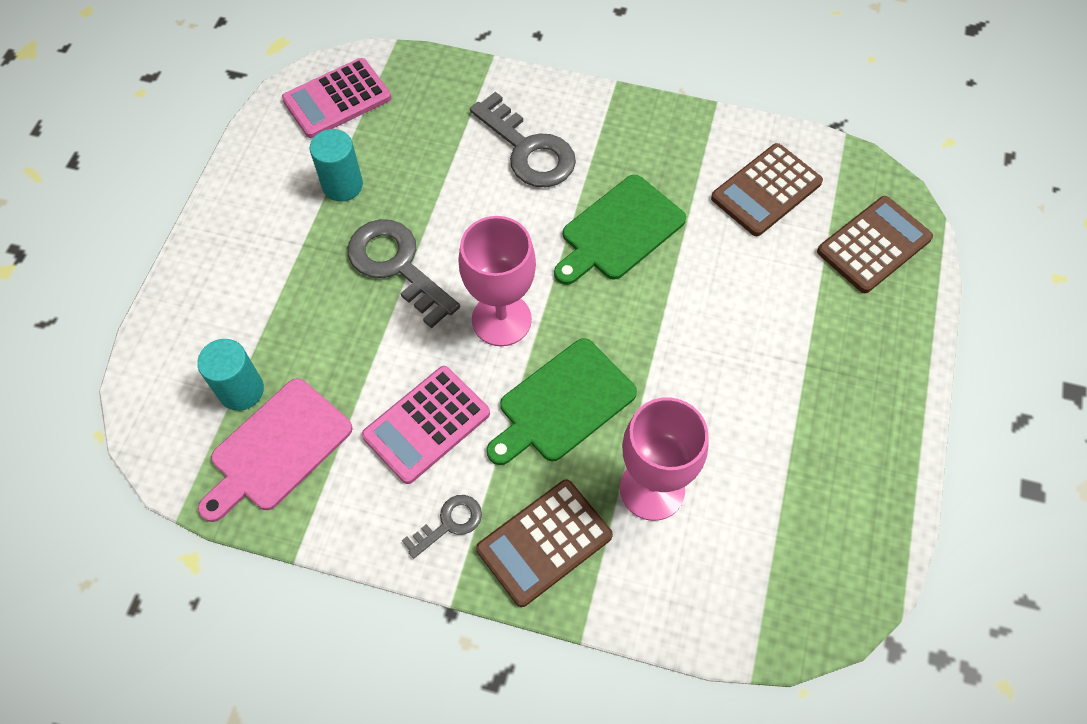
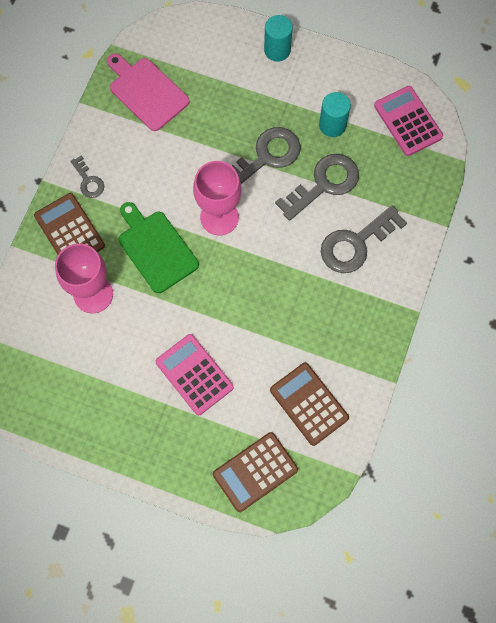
camera: 95 degrees right, 10 degrees up
turquoise cylinder [197,339,264,411] -> turquoise cylinder moved to [264,15,293,62]
pink calculator [362,366,490,484] -> pink calculator moved to [155,334,234,415]
green cutting board [554,175,686,285] -> none
brown calculator [817,196,933,293] -> brown calculator turned 90 degrees clockwise [213,432,298,512]
none -> grey key [275,154,359,221]

